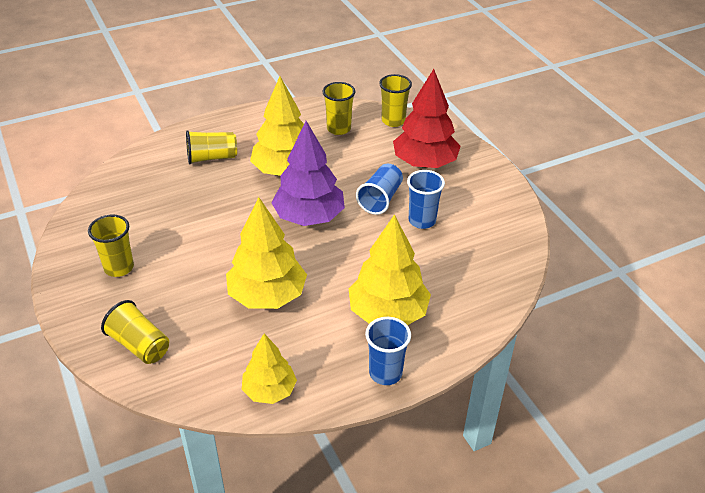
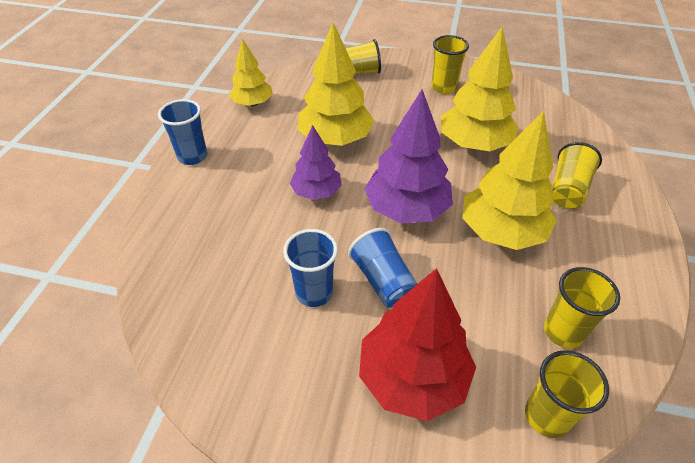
camera: 130 degrees right, 5 degrees up
yellow tree [349,214,431,325] -> yellow tree moved to [441,27,519,151]
none -> purple tree [290,125,342,200]

